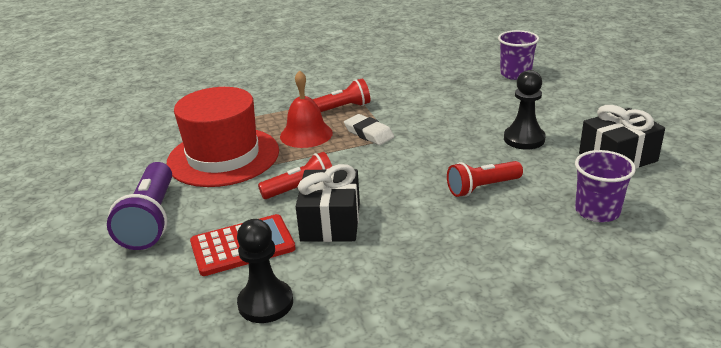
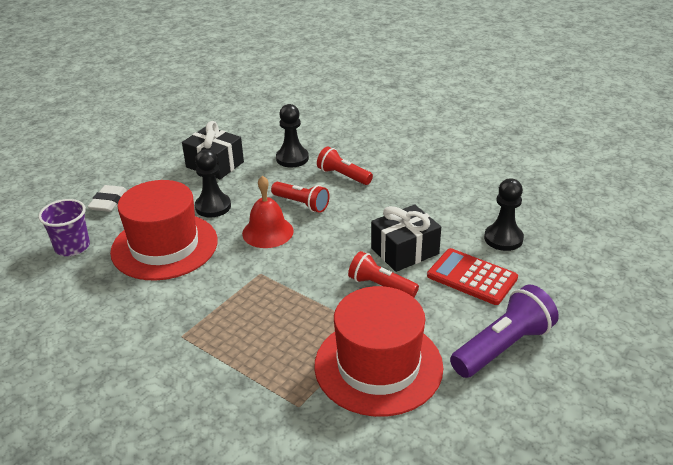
camera: 125 degrees left, 5 degrees up
red bell [280,70,333,148] -> red bell moved to [242,175,294,248]
red flashlight [312,78,370,112] -> red flashlight moved to [317,146,373,185]
white eraser [344,114,394,145] -> white eraser moved to [88,185,127,212]
purple cup [575,150,636,222] -> black pawn [276,104,309,168]
none -> red hat [110,180,218,281]

